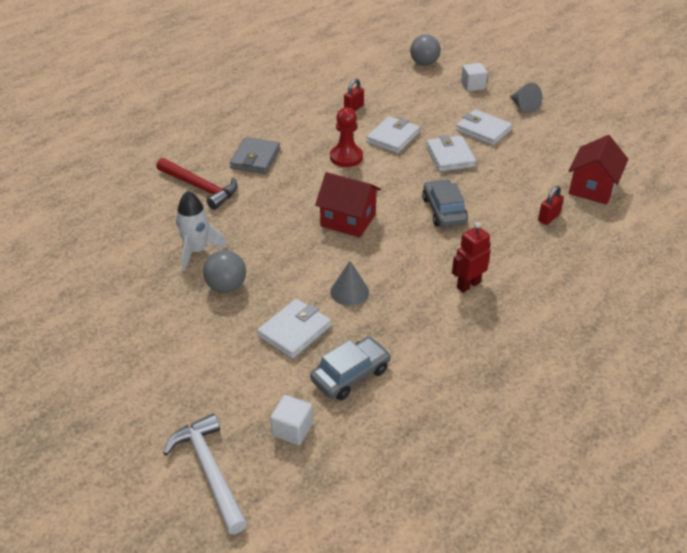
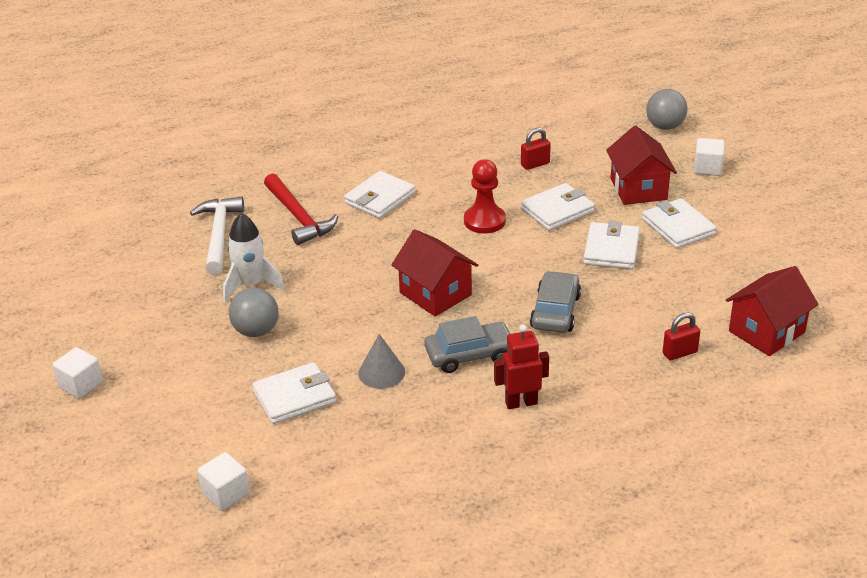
camera: 25 degrees right, 5 degrees down
white hammer [163,413,247,534] -> white hammer moved to [190,196,244,275]
grey wallet [230,137,280,174] -> white wallet [344,171,415,219]
grey car [310,337,391,400] -> grey car moved to [424,316,510,373]
grey cone [510,83,542,114] -> none
none -> white cube [52,347,103,399]
none -> red house [606,126,677,205]

